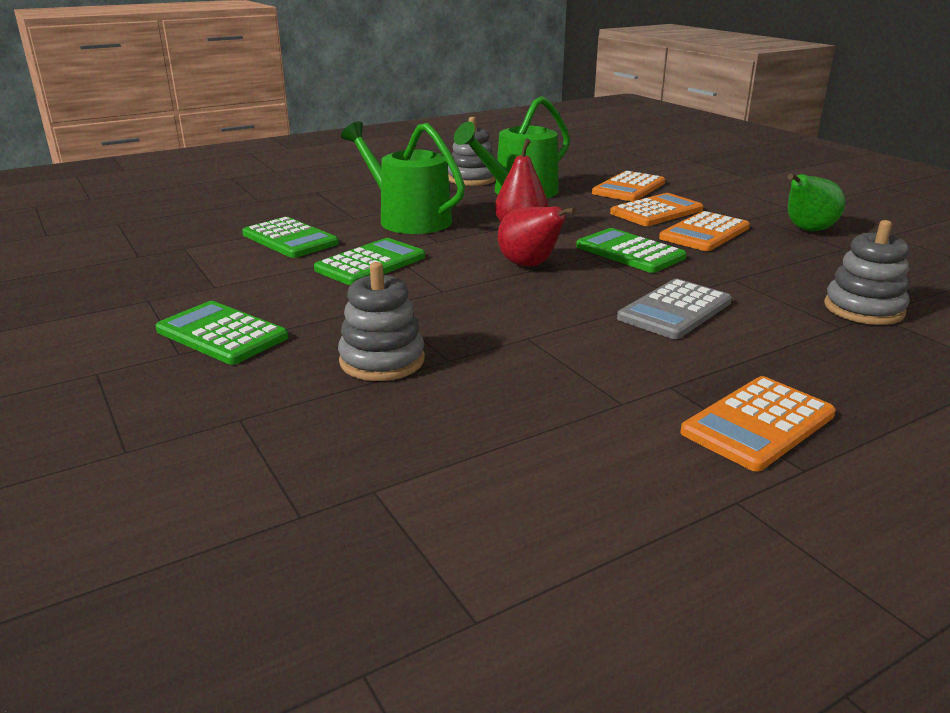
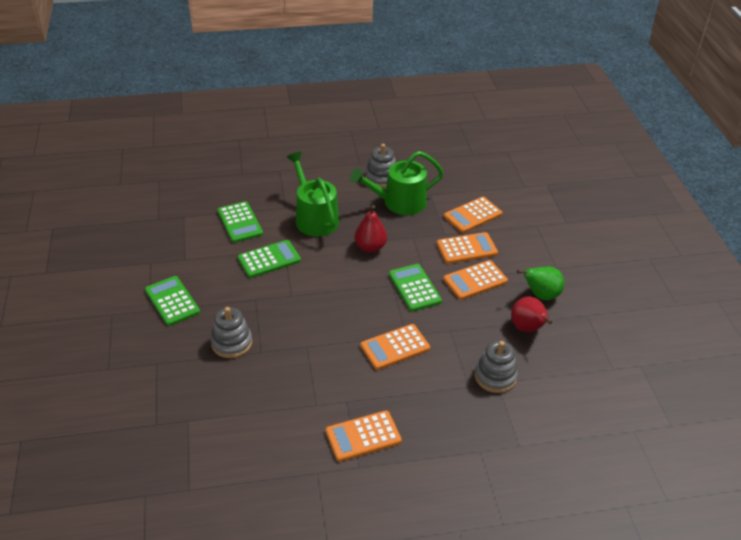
camera: 20 degrees right, 15 degrees up
red pear [498,206,577,267] -> red pear moved to [511,297,552,332]
grey calculator [617,279,732,339] -> orange calculator [360,324,430,370]

